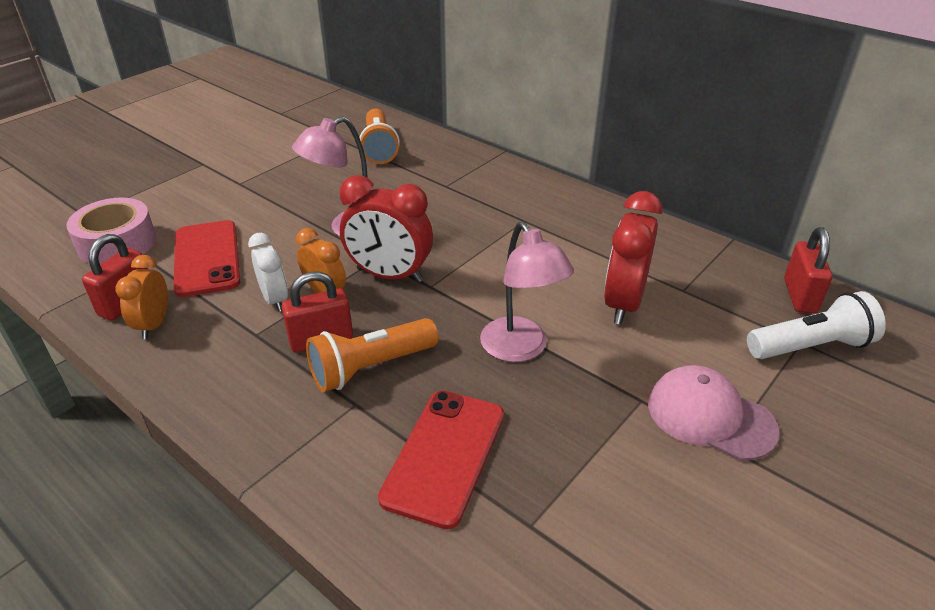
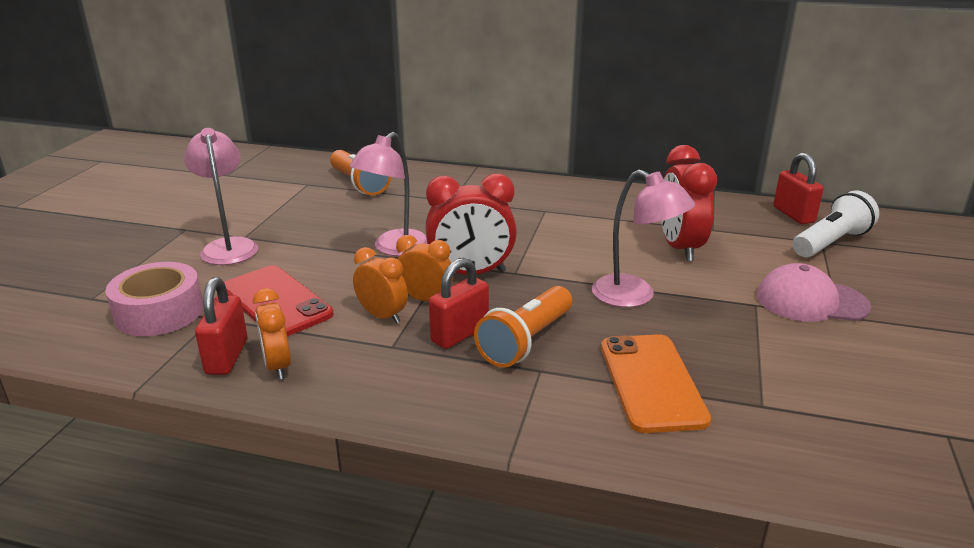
camera: 25 degrees left, 10 degrees down
white clock [248,233,288,312] -> orange clock [353,247,408,324]
red phone [378,390,504,529] -> orange phone [601,334,711,433]
none -> pink lamp [184,128,258,265]

